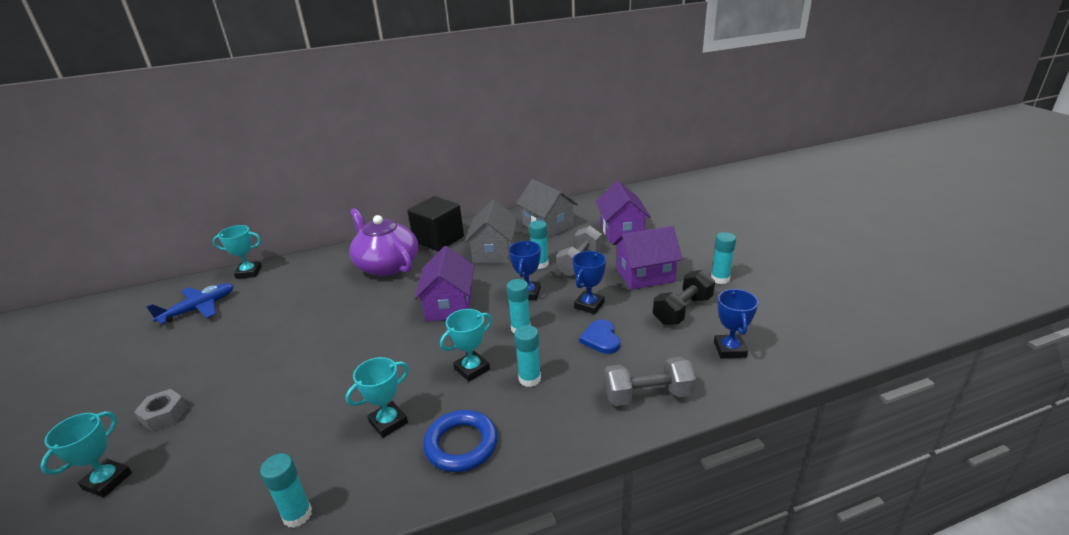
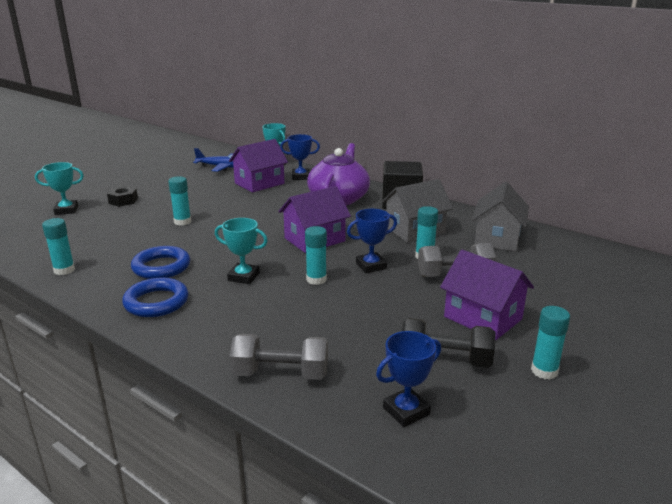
camera: 55 degrees right, 5 degrees down
grey nut [134,389,188,431] -> black nut [107,186,138,207]
turquoise trophy [346,357,409,438] -> blue ring [131,246,190,279]
turquoise glue stick [514,325,541,387] -> turquoise glue stick moved to [168,176,191,225]
blue trophy [572,251,606,314] -> blue trophy moved to [280,134,320,180]
blue heart [579,319,620,354] -> none
purple house [596,181,651,243] -> purple house moved to [229,139,288,192]
grey dumbbell [604,357,696,406] -> grey dumbbell turned 45 degrees counterclockwise [230,334,328,380]

